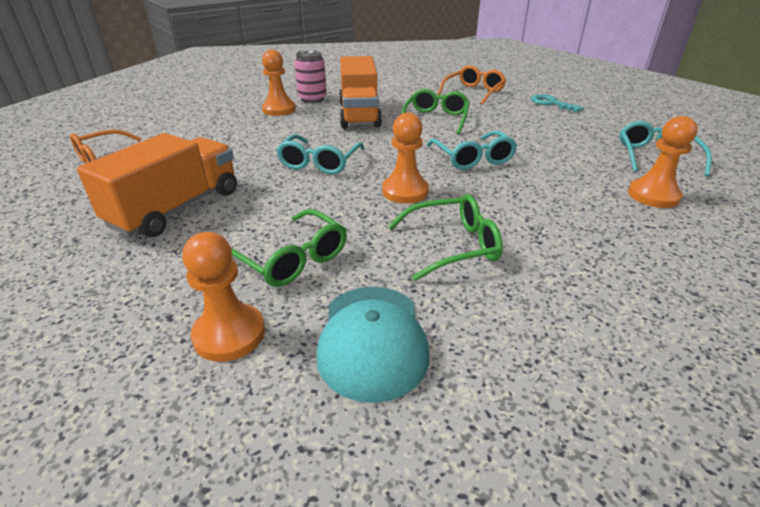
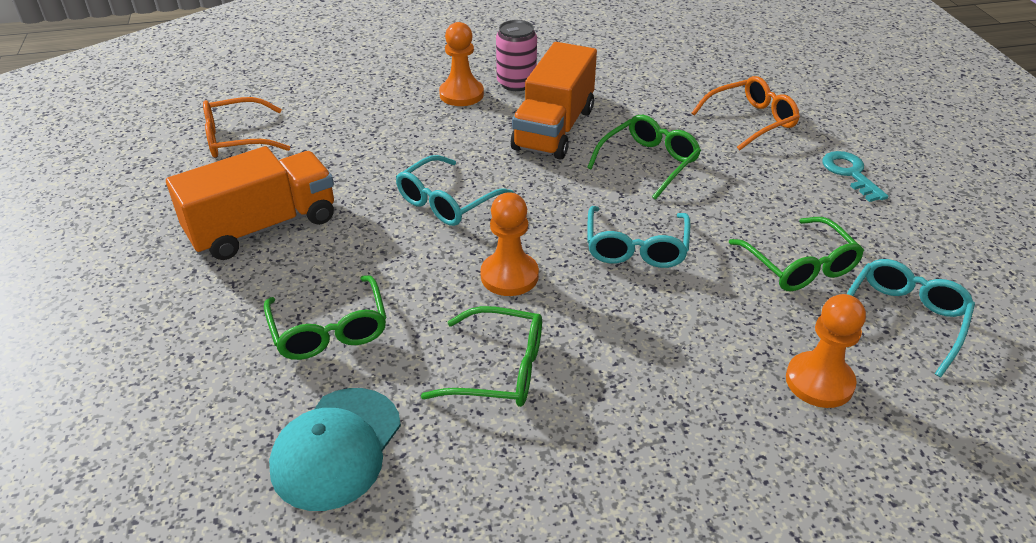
camera: 25 degrees right, 5 degrees up
orange pawn [182,232,265,362] -> none
none -> green glasses [729,217,864,291]

